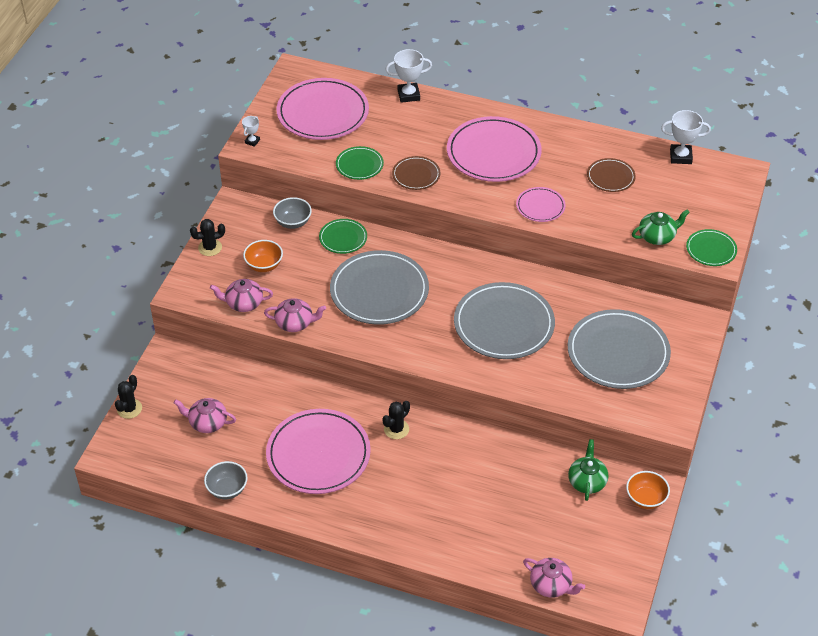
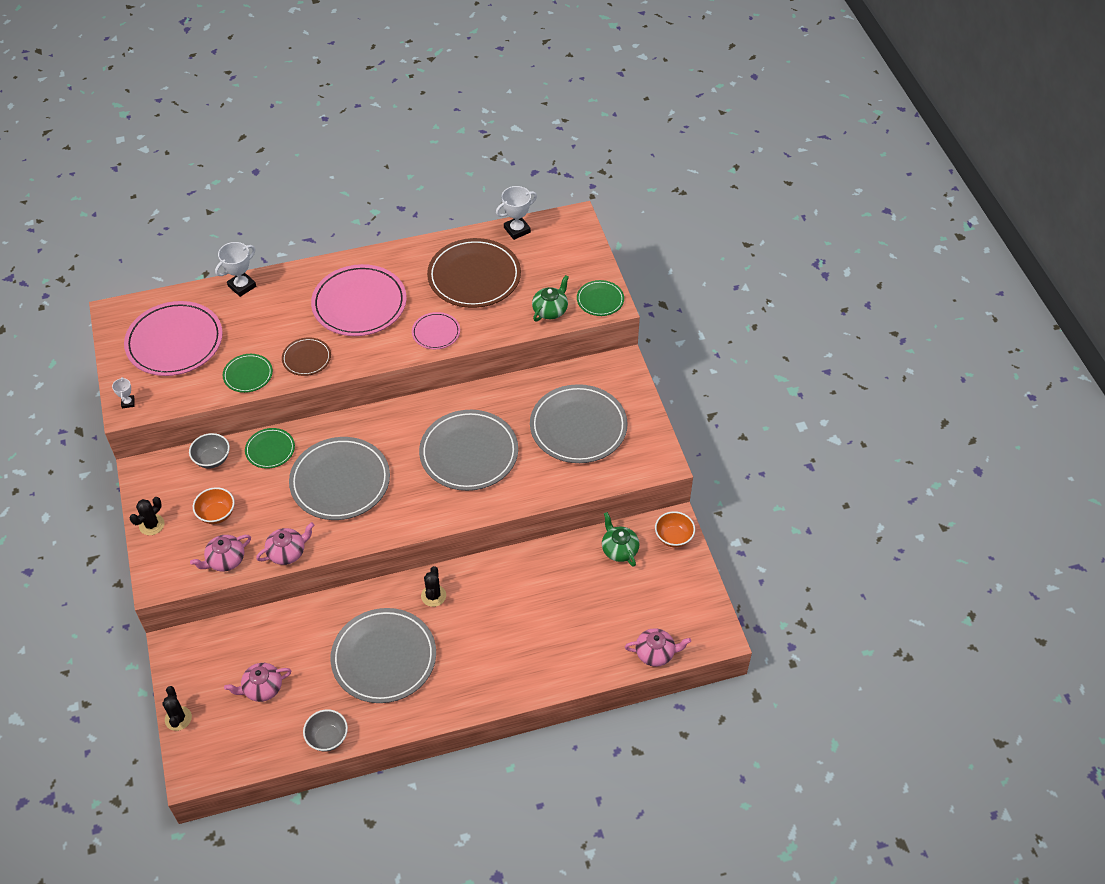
camera: 35 degrees left, 5 degrees up
pink plate [266,409,371,494] -> grey plate [331,608,436,703]
brown plate [587,158,636,192] -> brown plate [427,238,521,308], size x1.99

